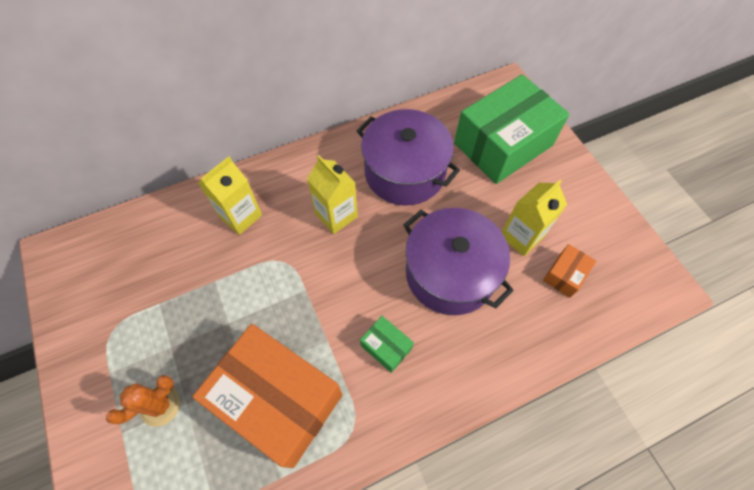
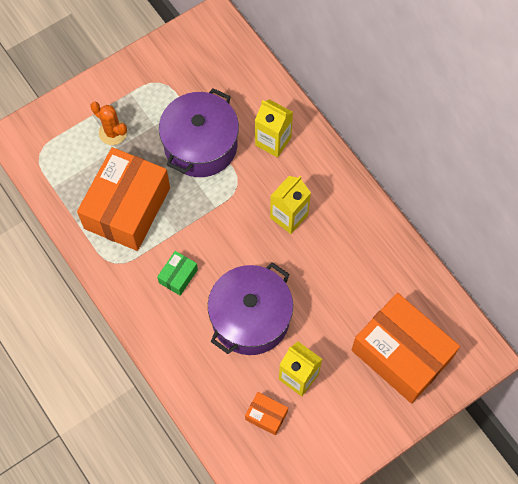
camera: 80 degrees right, 5 degrees up
purple pot [357,109,460,206] -> purple pot moved to [159,88,239,177]
green box [454,74,570,184] -> orange box [352,293,460,403]

